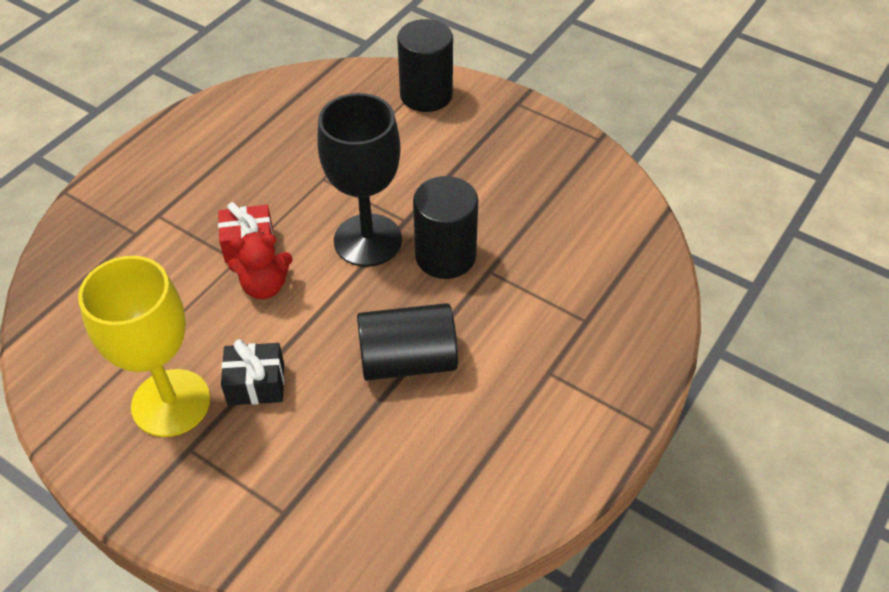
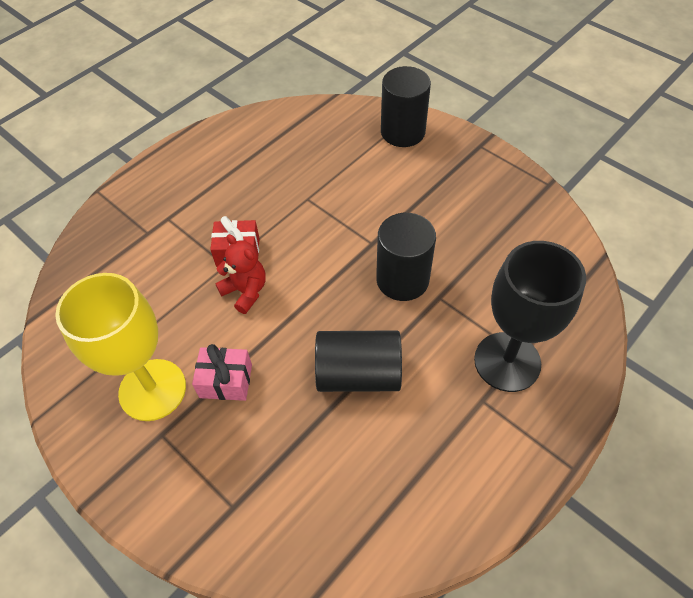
camera: 10 degrees right, 5 degrees up
black gift [221,339,284,405] -> pink gift [192,344,252,401]
red teddy bear [228,232,293,299] -> red teddy bear turned 135 degrees counterclockwise [215,234,266,314]
black goblet [317,93,402,267] -> black goblet moved to [474,241,586,392]

